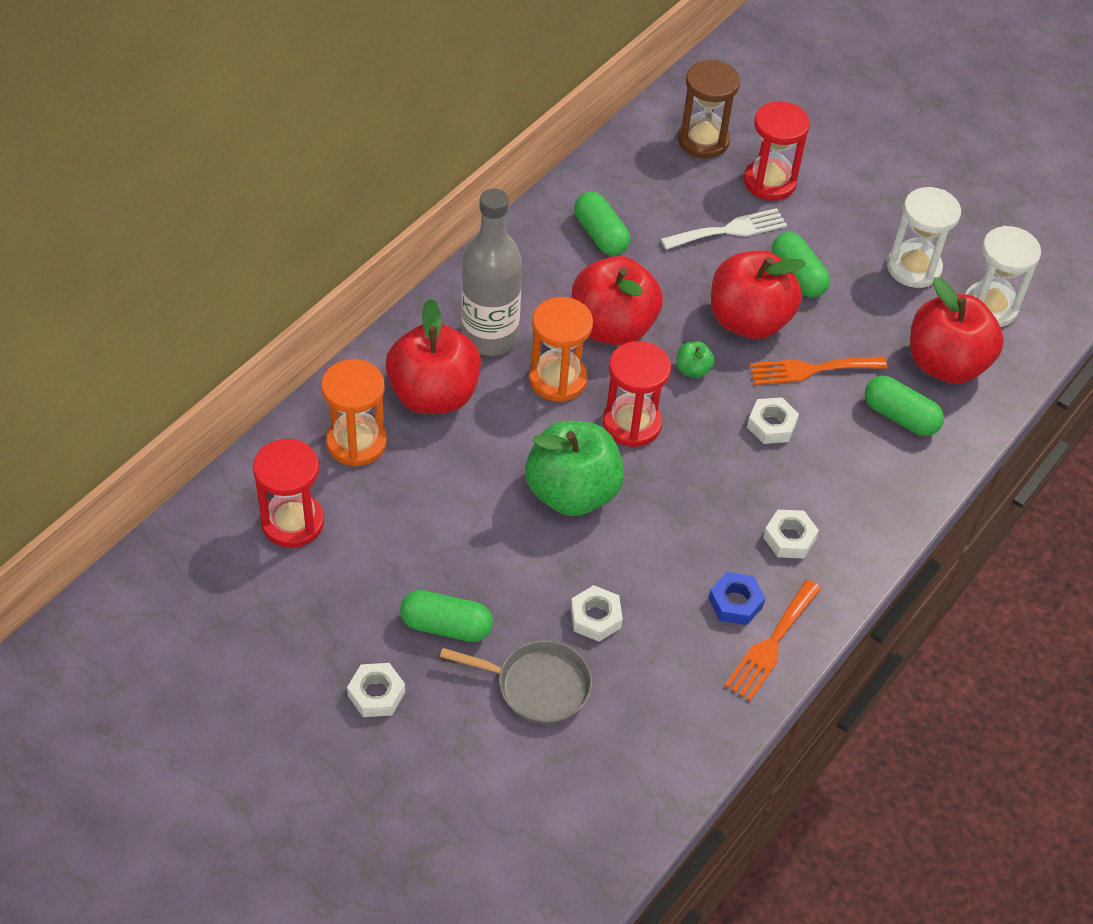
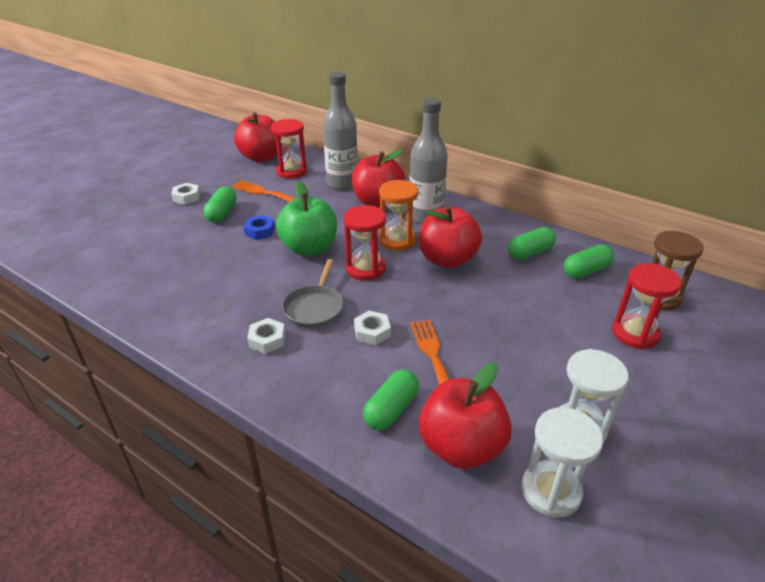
camera: 90 degrees right, 15 degrees down
orange hourglass [321,359,387,467] -> grey bottle [323,72,358,190]
grey pan [440,640,592,724] -> grey pan moved to [282,259,343,328]
white nut [571,585,623,642] -> none
white fork [661,208,787,250] -> none
green apple [676,341,715,378] -> none
blue nut [709,572,765,625] -> blue nut moved to [244,215,275,240]
red apple [711,251,806,339] -> red apple moved to [234,112,282,162]
orange fork [725,580,821,701] -> orange fork moved to [231,180,296,202]
green capsule [772,232,830,298] -> green capsule moved to [564,244,614,279]

